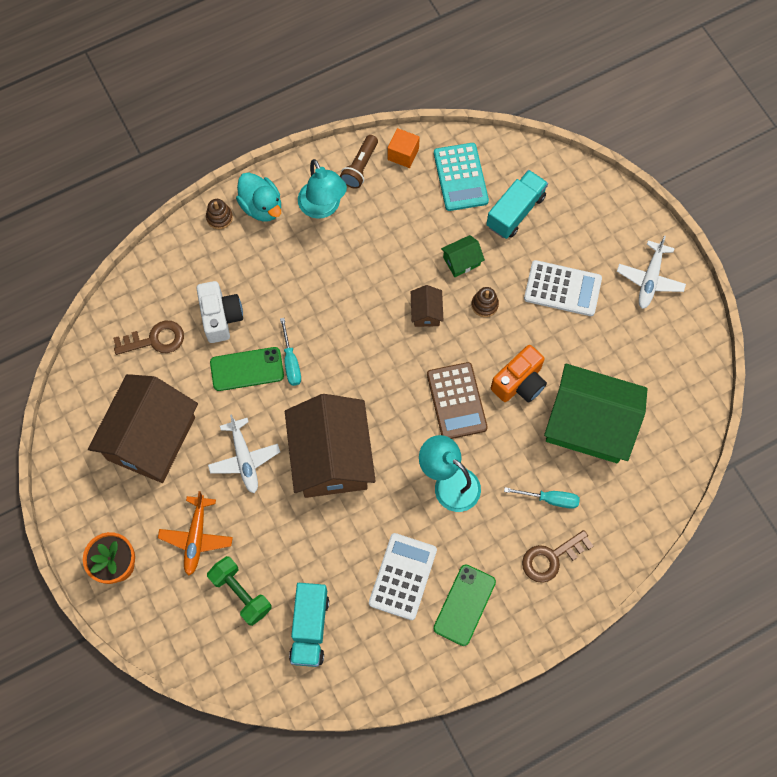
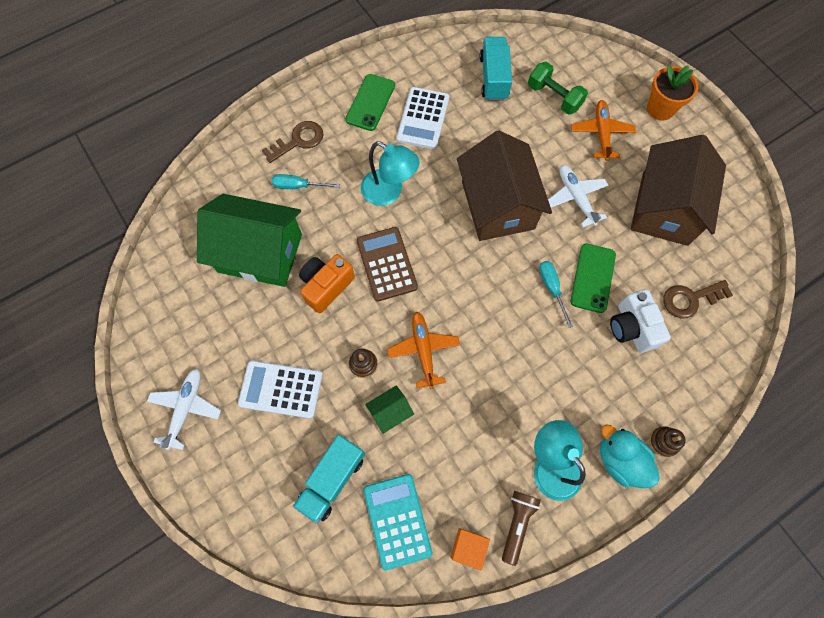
camera: 175 degrees right, 0 degrees up
green phone [210,347,284,391] -> green phone turned 60 degrees counterclockwise [571,243,616,313]
brown house [411,285,444,327] -> orange plane [387,312,460,389]

